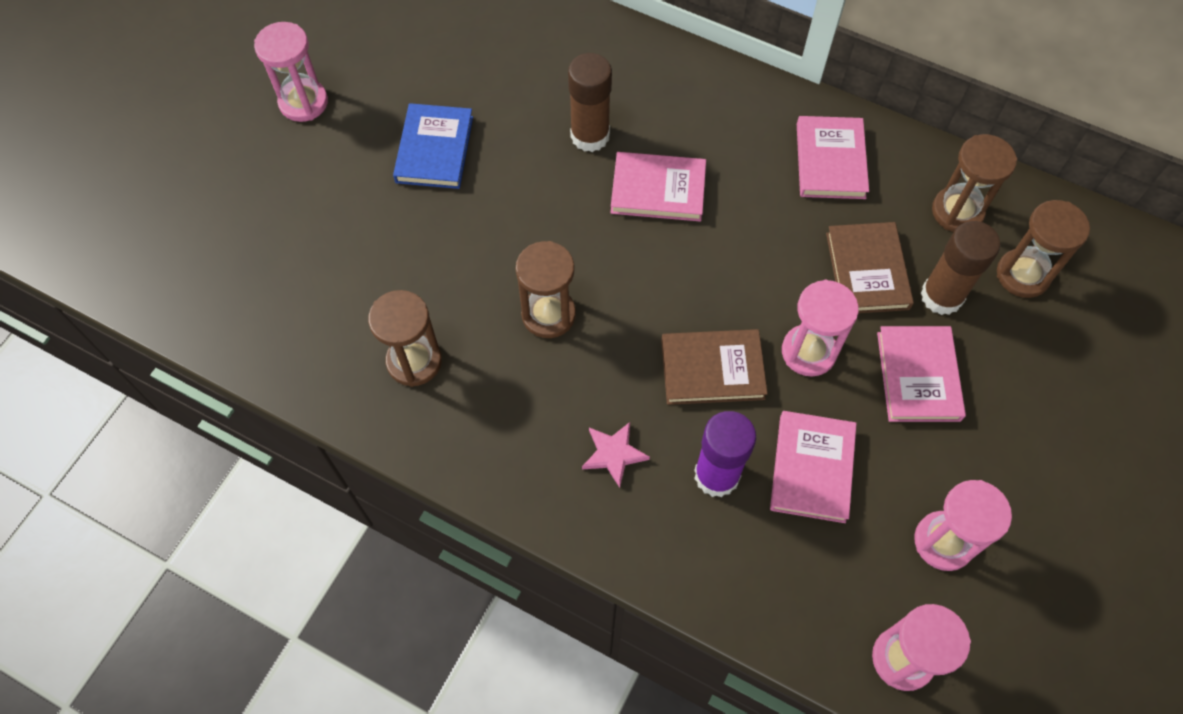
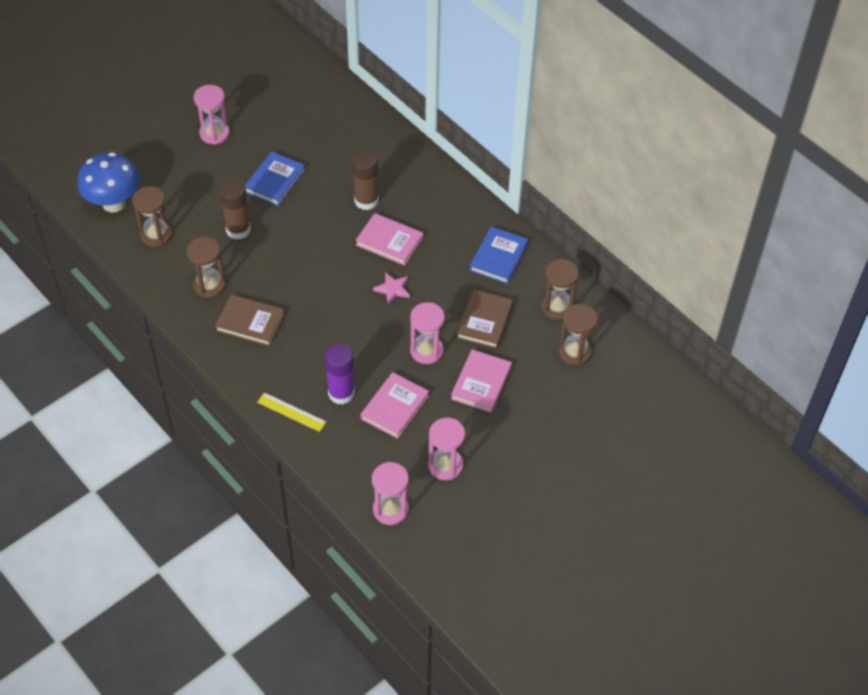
camera: 20 degrees right, 10 degrees down
brown hourglass [516,241,576,338] -> brown hourglass moved to [132,186,172,247]
pink star [582,422,650,488] -> pink star moved to [373,272,410,305]
brown book [661,329,768,405] -> brown book moved to [215,294,285,346]
pink book [797,116,869,199] -> blue book [470,226,528,284]
brown glue stick [921,221,1000,315] -> brown glue stick moved to [219,179,251,240]
none -> blue mushroom [77,152,140,212]
none -> yellow ruler [257,392,326,432]

